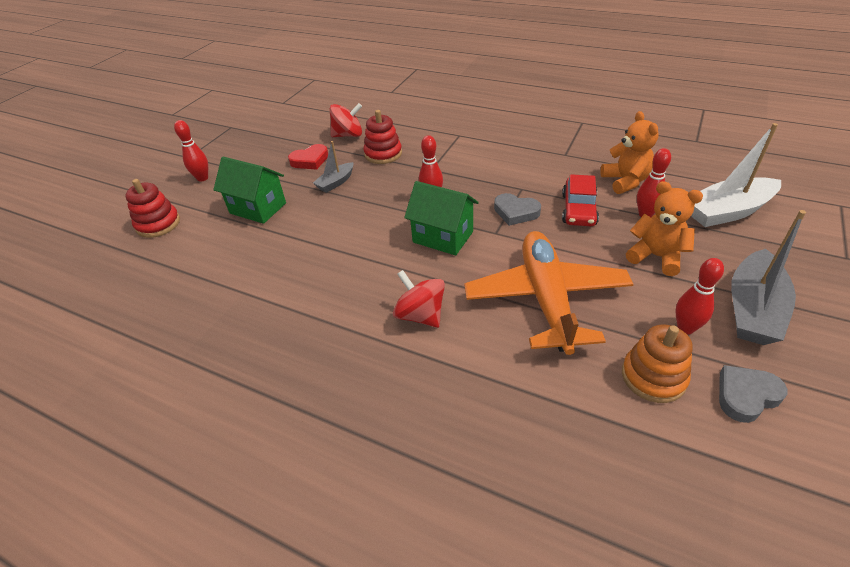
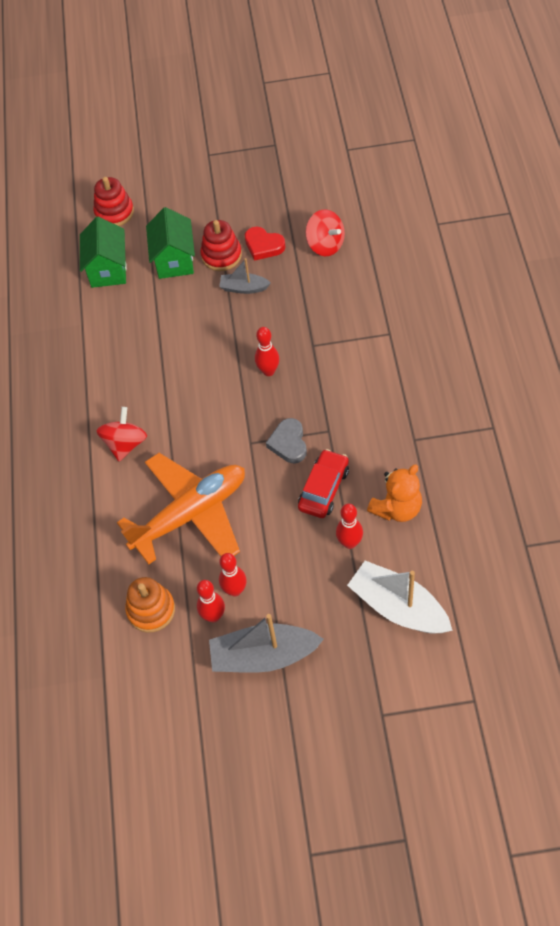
camera: 60 degrees right, 15 degrees up
red bowling pin [174,120,208,182] -> red bowling pin moved to [219,553,247,596]
red stacking toy [363,110,402,164] -> red stacking toy moved to [200,220,242,271]
green house [404,181,479,256] -> green house moved to [80,217,127,288]
red car [562,174,599,226] -> red car turned 135 degrees clockwise [298,449,349,518]
orange teddy bear [626,181,703,276] -> none
grey heart [719,365,788,423] -> none

